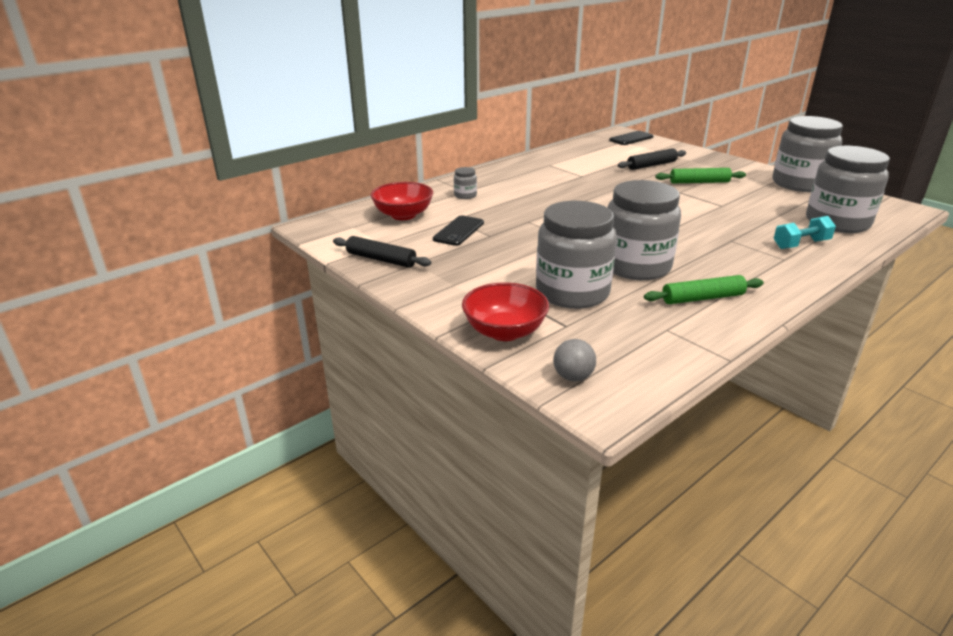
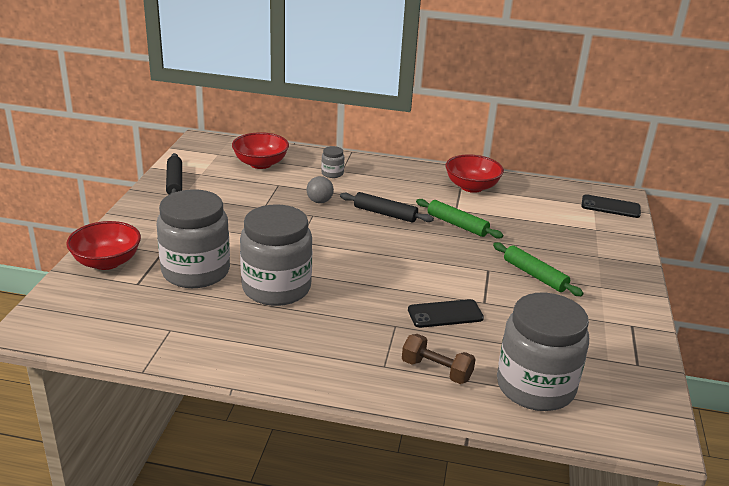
camera: 50 degrees right, 0 degrees up
black phone [433,215,484,246] -> black phone moved to [408,299,484,328]
grey ball [553,339,596,381] -> grey ball moved to [307,176,334,203]
black rolling pin [618,148,686,170] -> black rolling pin moved to [340,192,434,223]
green rolling pin [644,275,764,304] -> green rolling pin moved to [416,199,503,239]
grey jar [773,116,843,192] -> none
turquoise dumbbell [774,216,836,249] -> brown dumbbell [402,334,475,384]
none -> red bowl [445,154,504,193]

